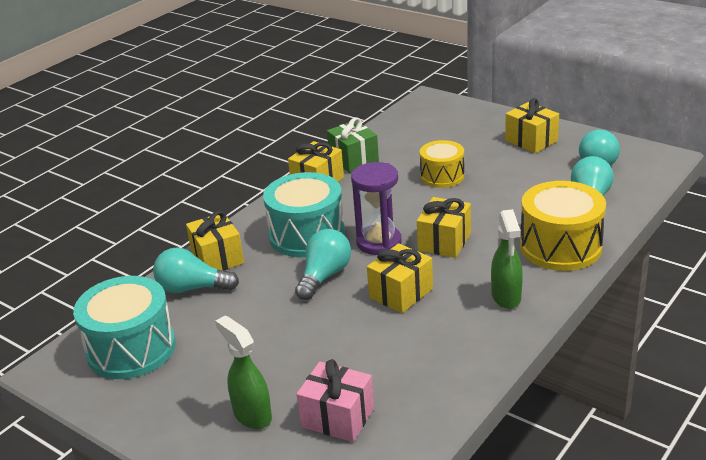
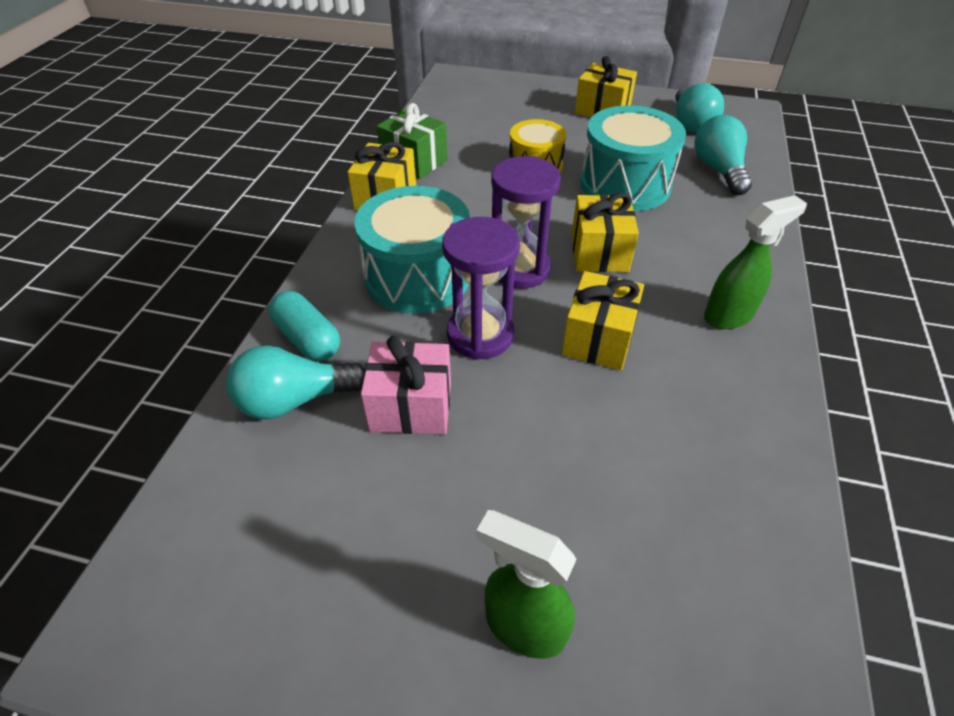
camera: 25 degrees left, 15 degrees up
turquoise drum [73,276,176,379] -> turquoise drum moved to [580,105,686,211]
yellow gift [186,211,244,270] -> turquoise capsule [269,291,340,361]
turquoise light bulb [295,229,351,300] -> purple hourglass [442,217,520,360]
pink gift [297,359,374,442] -> pink gift moved to [361,336,451,434]
green spray bottle [491,209,523,309] -> green spray bottle turned 90 degrees counterclockwise [704,195,807,329]
yellow drum [520,181,606,271] -> none

